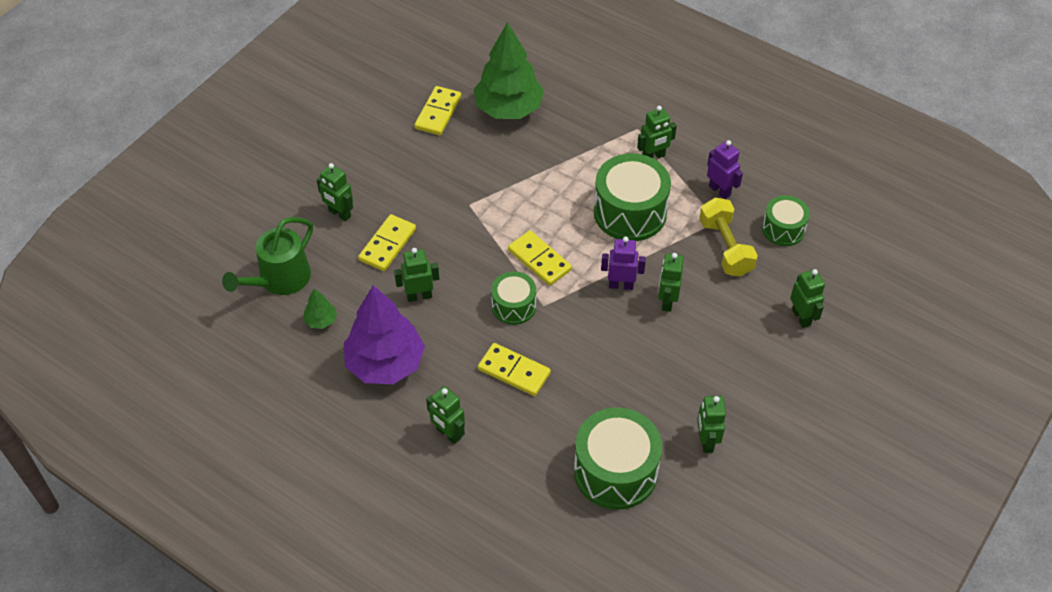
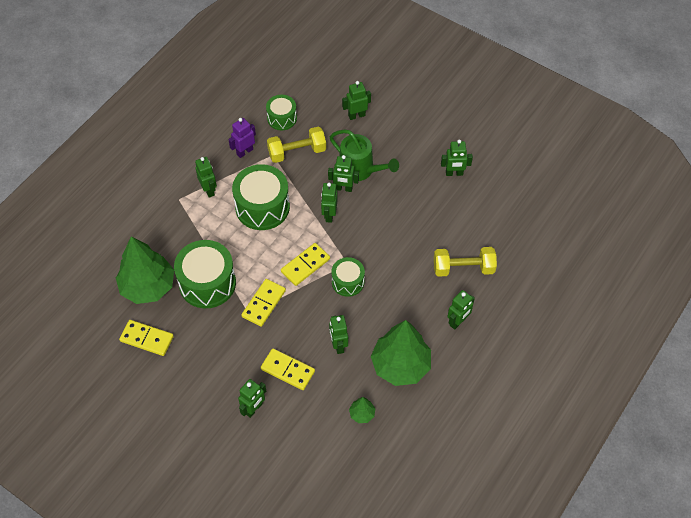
camera: 90 degrees left, 5 degrees up
green watering can [222,217,313,295] -> green watering can moved to [330,130,399,181]
purple tree [344,285,425,384] -> green tree [371,320,431,386]
yellow domino [478,343,551,396] -> yellow domino moved to [241,279,286,327]
green drum [574,407,662,510] -> green drum moved to [174,240,236,308]
purple robot [601,237,646,290] -> green robot [321,183,337,223]
none -> yellow dumbbell [434,247,497,277]

